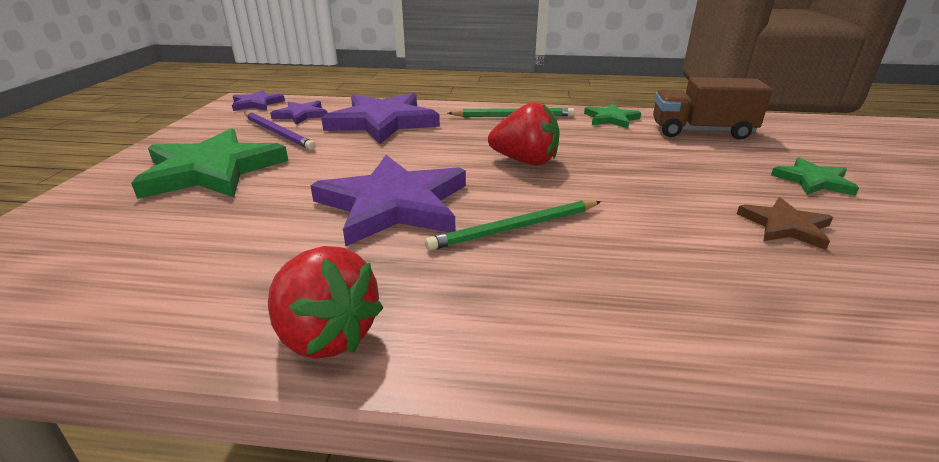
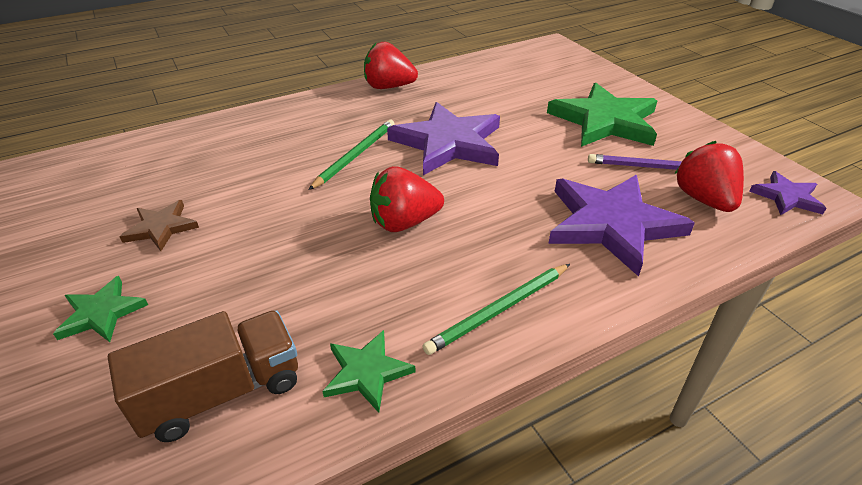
camera: 145 degrees right, 10 degrees up
purple star [270,101,327,125] -> red strawberry [674,141,744,212]

